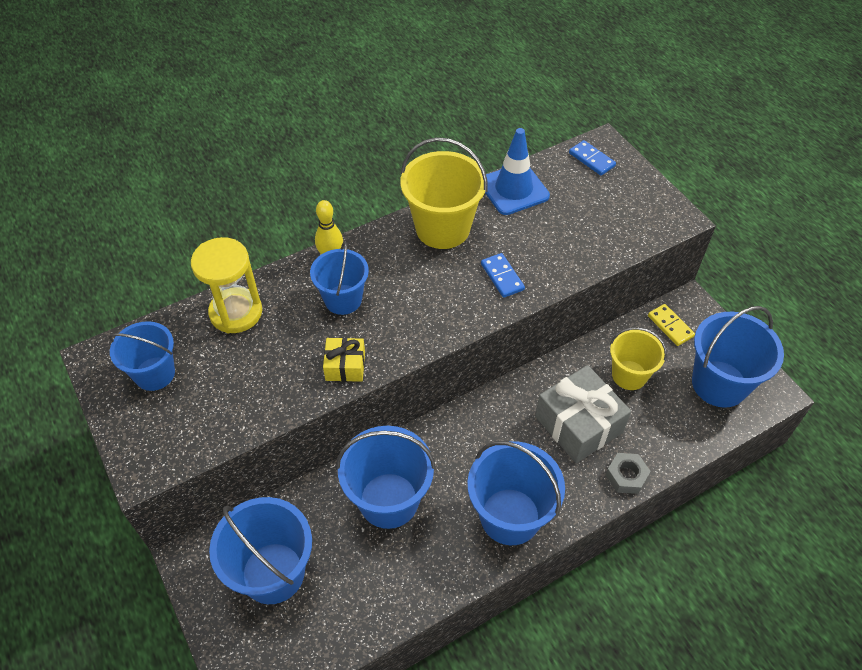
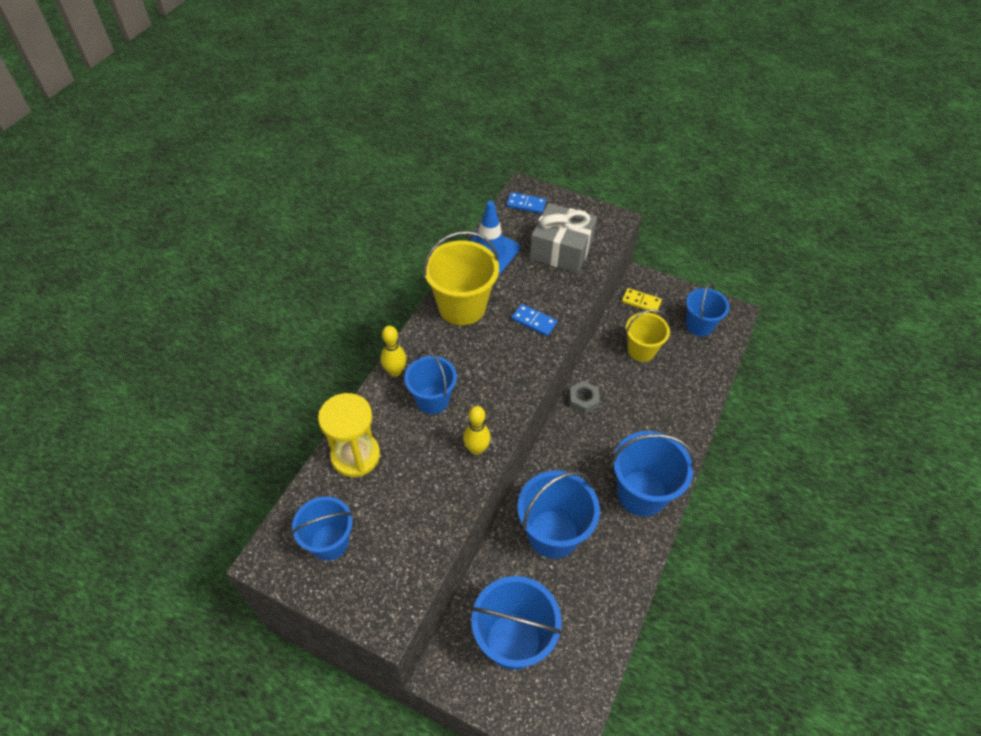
camera: 35 degrees left, 0 degrees up
yellow gift [323,338,365,382] -> yellow bowling pin [463,406,491,455]
grey gift [535,365,631,463] -> grey gift moved to [530,203,597,273]
grey nut [606,453,651,494] -> grey nut moved to [569,381,600,414]
blue bucket [692,306,784,408] -> blue bucket [686,282,729,336], size x0.65

